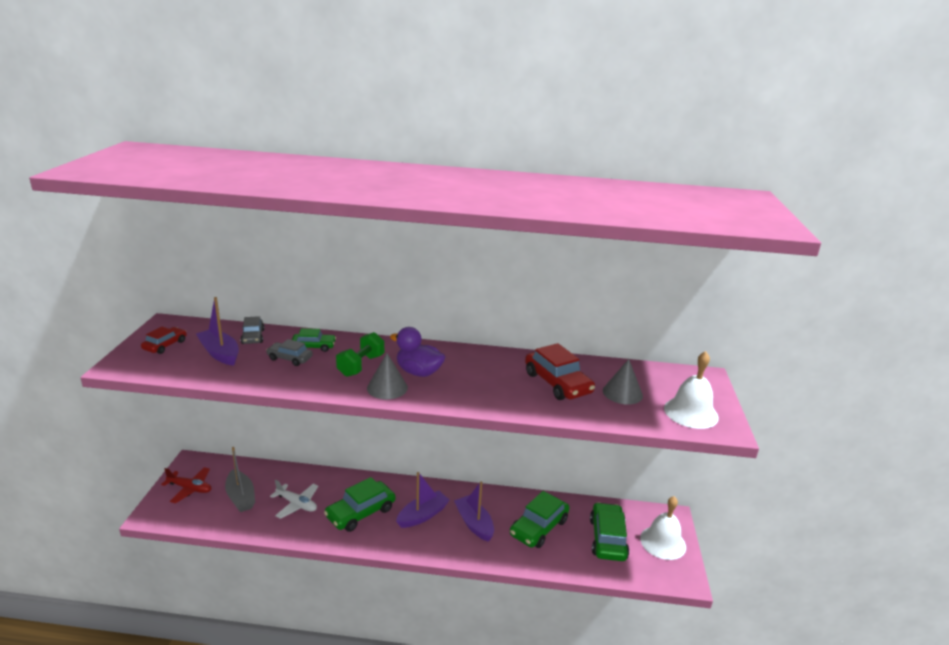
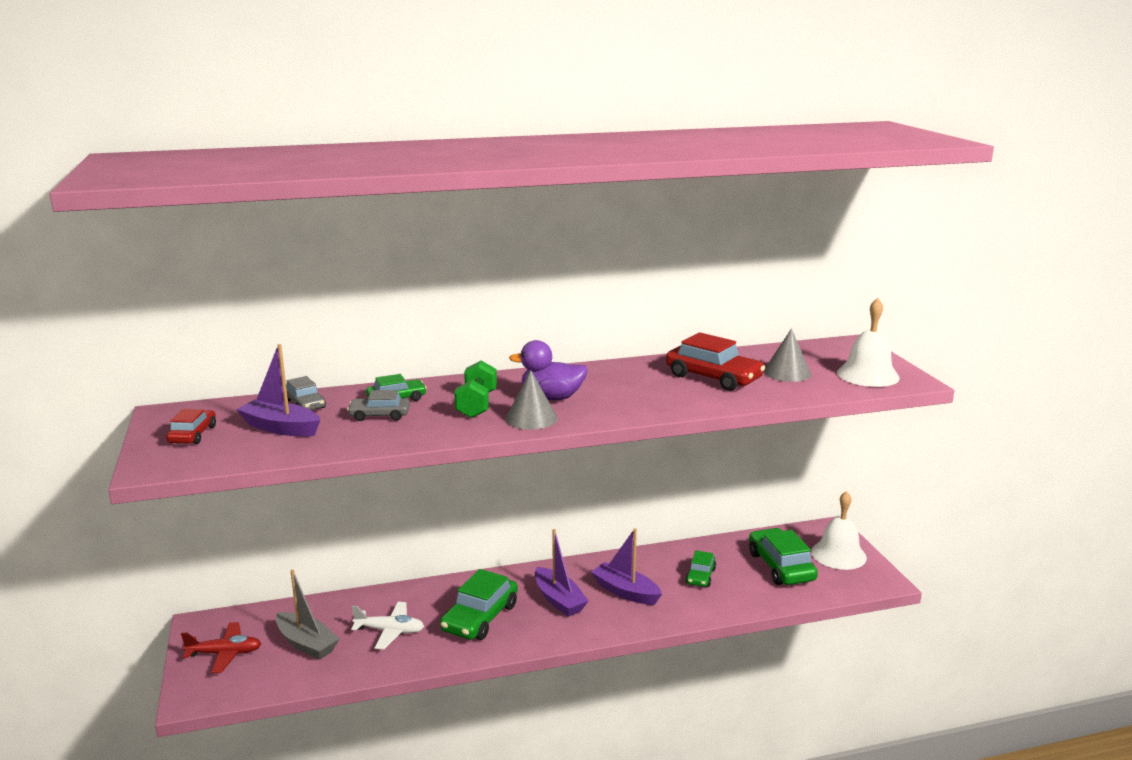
camera: 20 degrees left, 5 degrees down
purple boat [396,472,449,528] -> purple boat turned 120 degrees clockwise [535,529,588,617]
green car [510,491,569,548] -> green car [685,550,716,587], size x0.57

